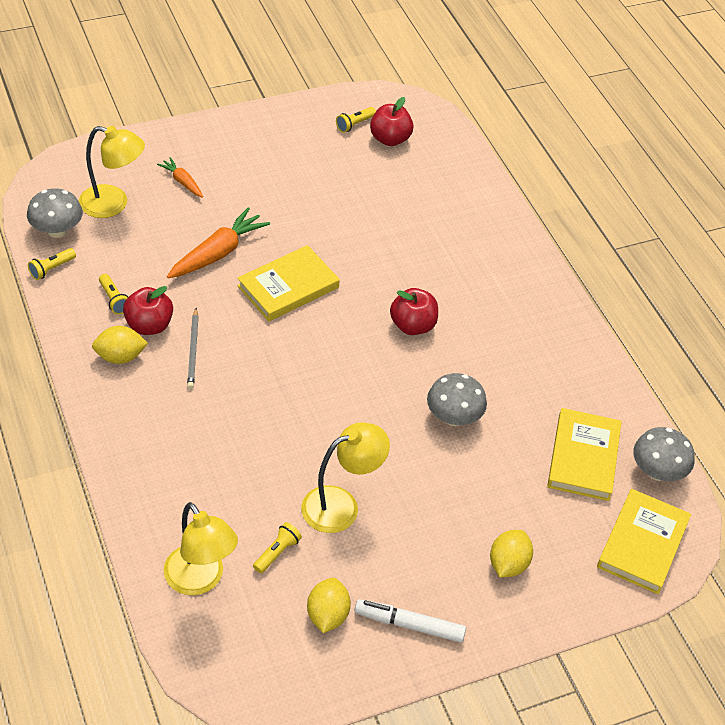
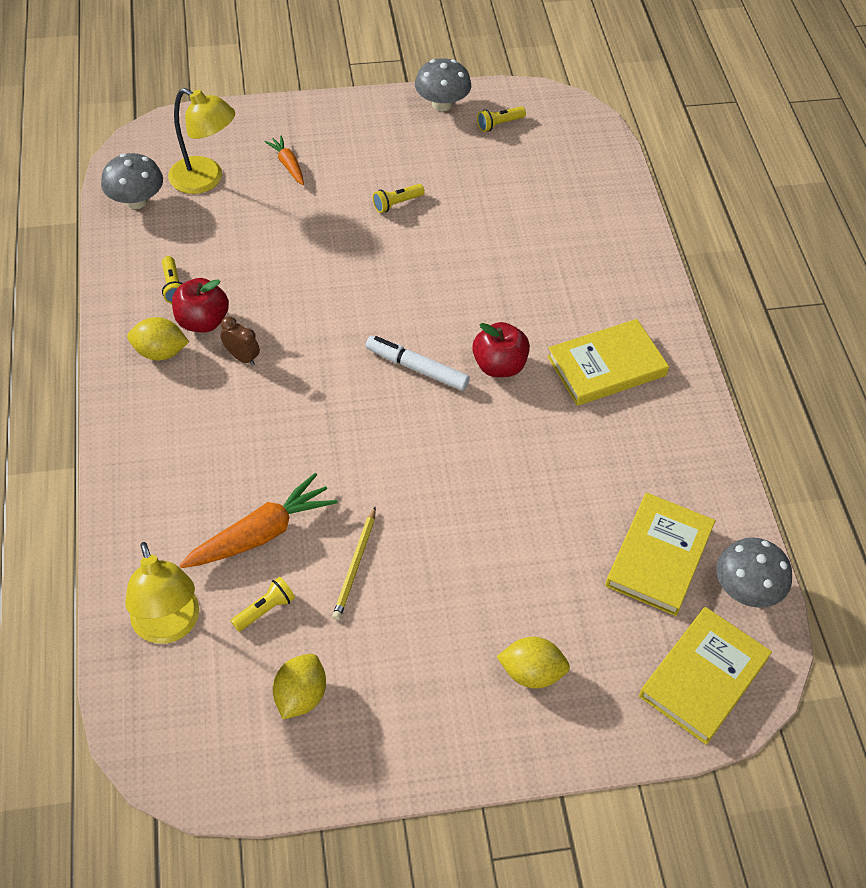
camera: 15 degrees right, 5 degrees up
yellow flashlight [28,248,76,280] -> yellow flashlight moved to [373,184,425,213]
orange carrot [167,207,270,278] -> orange carrot moved to [180,473,338,568]
grey pencil [187,308,199,389] -> brown clock [221,316,260,366]
yellow book [237,245,340,322] -> yellow book moved to [547,319,669,406]
yellow lamp [301,422,390,533] -> yellow pencil [332,506,376,620]
white marker [355,599,466,643] -> white marker moved to [366,336,470,391]
red apple [370,97,414,146] -> none
grey mushroom [427,373,487,426] -> grey mushroom moved to [415,58,471,111]
yellow lemon [490,530,533,577] -> yellow lemon turned 60 degrees clockwise [496,637,570,689]

